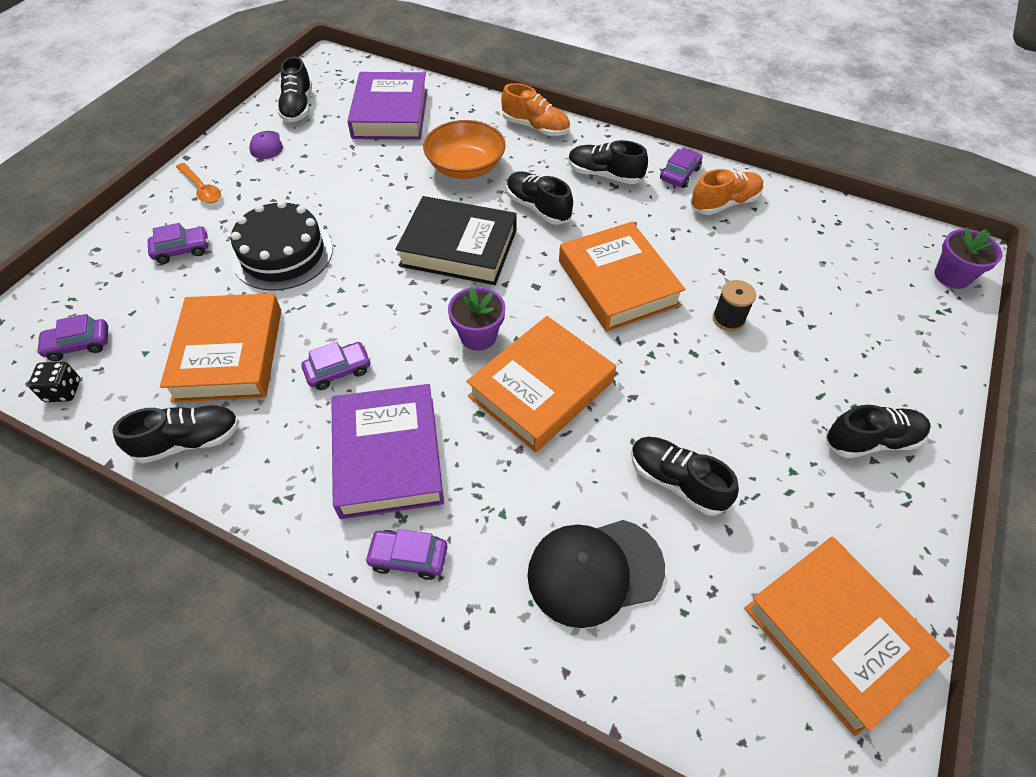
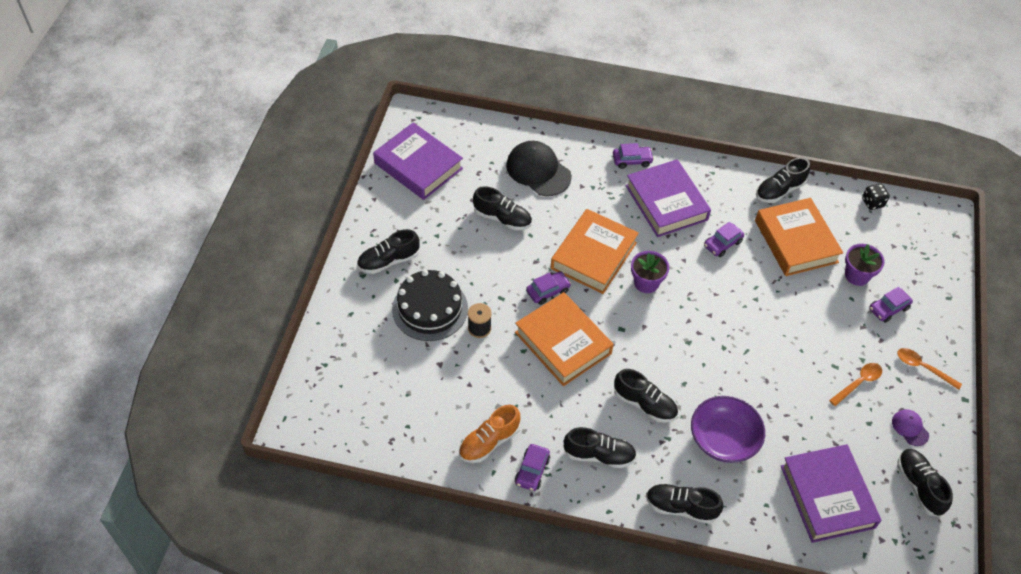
camera: 165 degrees right, 0 degrees up
purple car [36,314,108,361] -> purple car moved to [526,271,571,305]
black cake [231,200,333,291] -> black cake moved to [392,270,468,341]
black book [395,196,517,285] -> none
orange bowl [423,120,506,179] -> purple bowl [691,396,765,463]
orange shoe [501,83,570,136] -> black shoe [646,484,723,524]
black cap [527,520,665,628] -> black cap turned 105 degrees counterclockwise [506,141,572,196]
orange book [744,537,950,736] -> purple book [373,122,463,200]
purple flower pot [935,227,1002,289] -> purple flower pot moved to [845,244,885,286]
none -> orange spoon [829,363,882,406]

